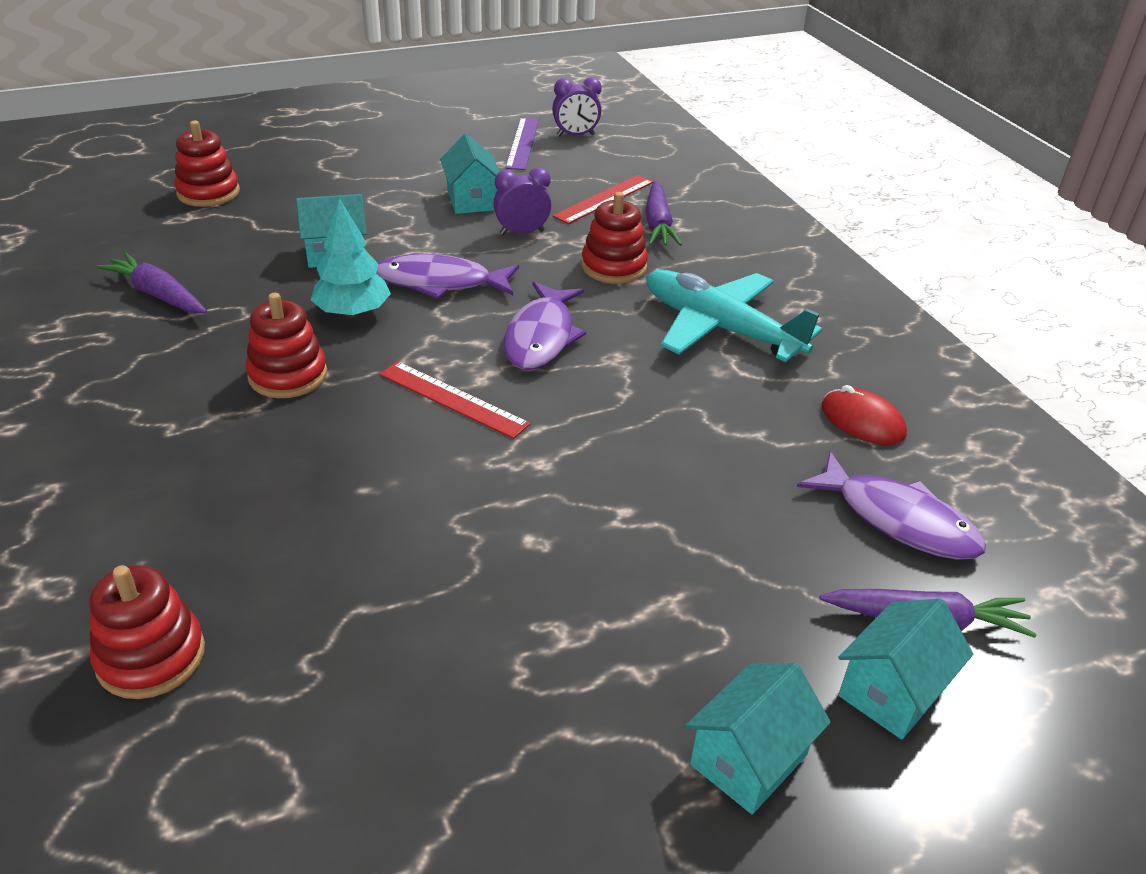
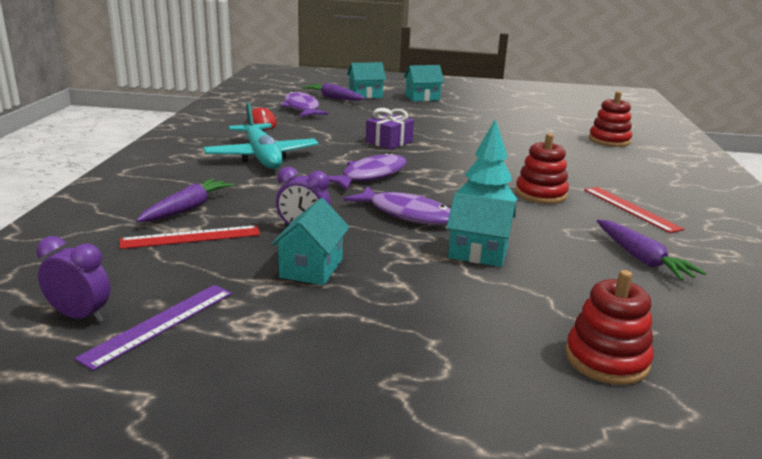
camera: 150 degrees left, 15 degrees down
red ruler [379,361,530,439] -> red ruler moved to [584,187,684,233]
red stacking toy [581,192,648,284] -> none
none -> purple gift [366,108,414,150]

